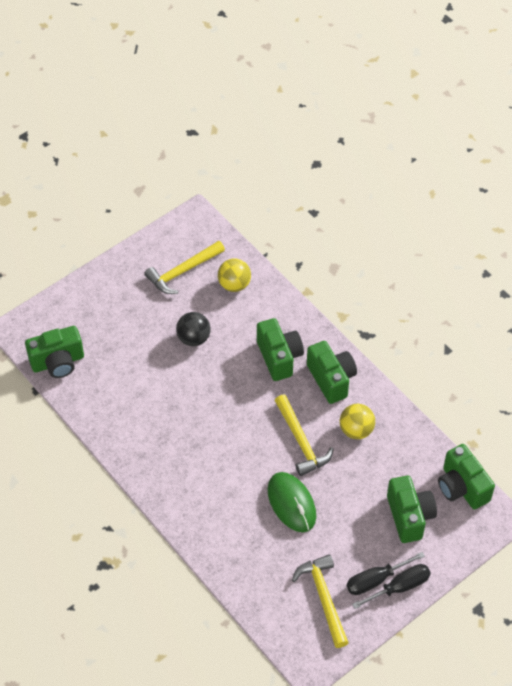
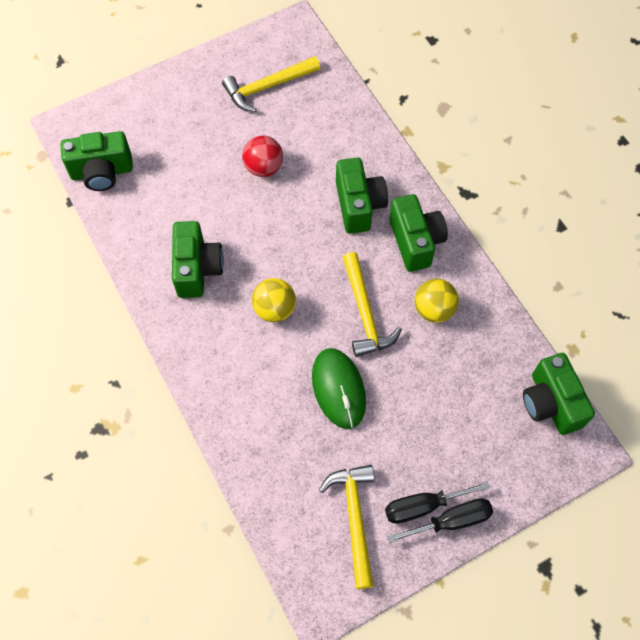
camera: 10 degrees right, 10 degrees up
black ball [176,312,211,346] -> red ball [242,135,283,177]
yellow ball [218,258,251,292] -> yellow ball moved to [252,278,296,322]
green camera [387,476,437,543] -> green camera moved to [172,221,224,298]

